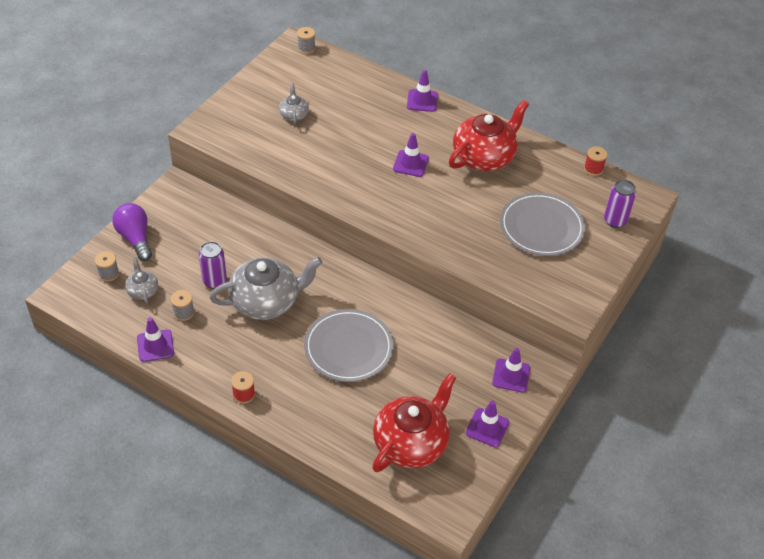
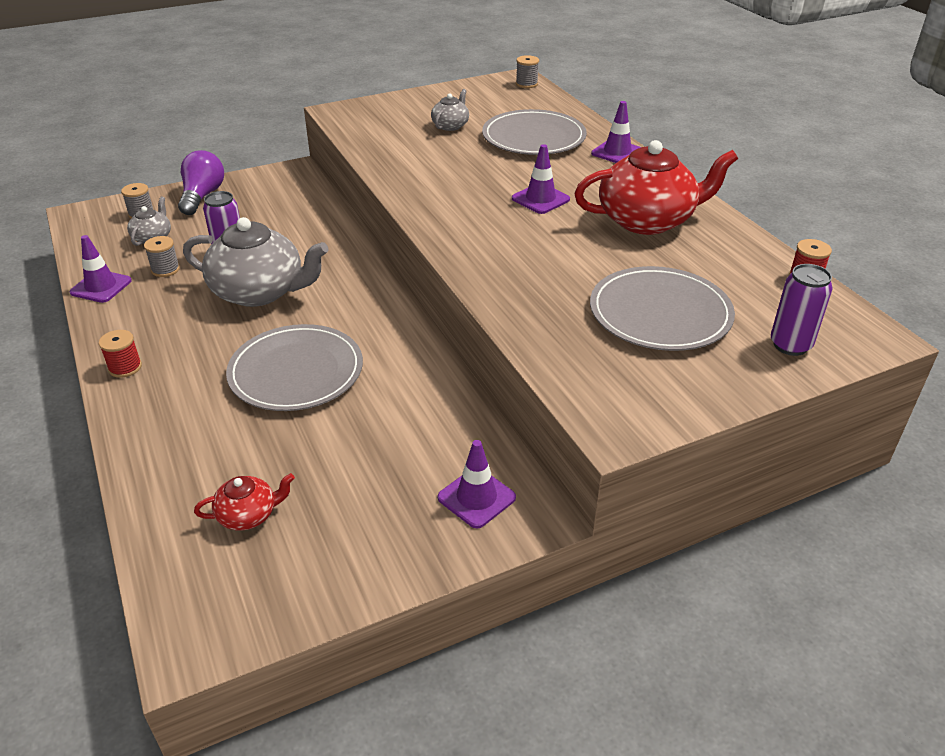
camera: 35 degrees right, 10 degrees down
red teapot [372,373,456,472] -> red teapot [194,473,295,531], size x0.47
purple traffic cone [466,400,509,447] -> none
none -> grey plate [482,109,587,155]

